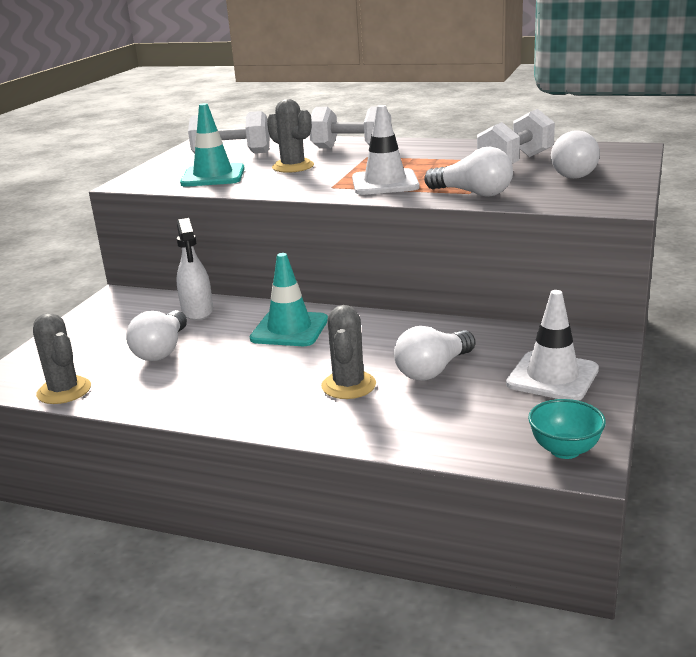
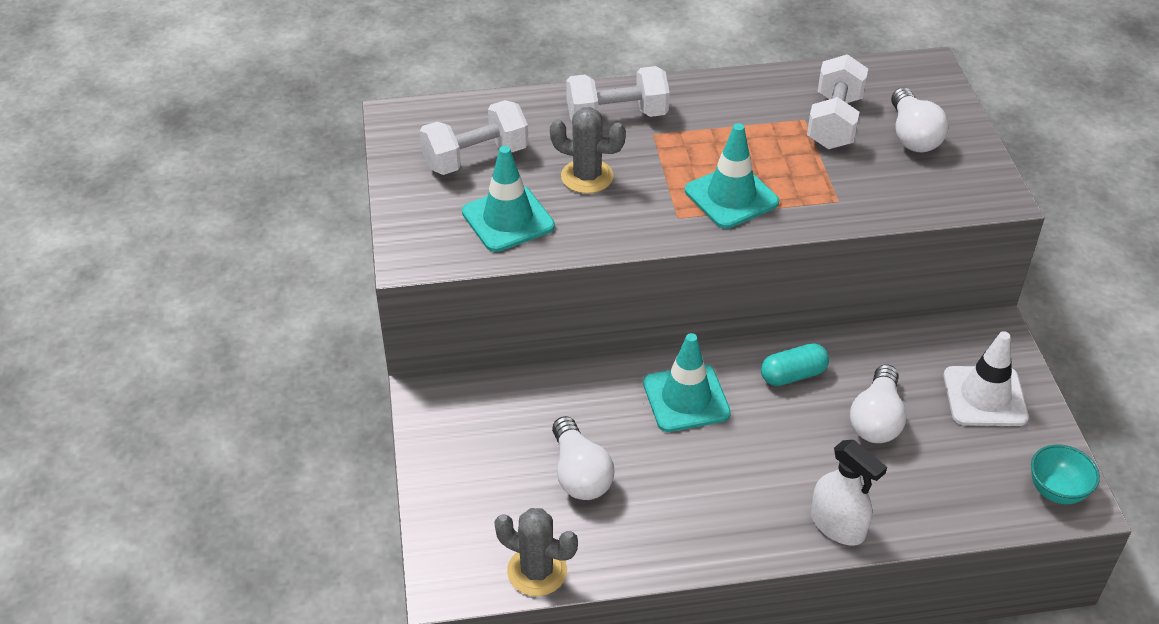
camera: 30 degrees left, 20 degrees up
white spray bottle [176,218,213,320] -> white spray bottle moved to [811,440,887,545]
grey cactus [321,305,376,399] -> none
white traffic cone [352,105,420,195] -> turquoise traffic cone [685,123,779,229]
white light bulb [424,147,513,197] -> none
none -> turquoise capsule [761,343,829,386]

